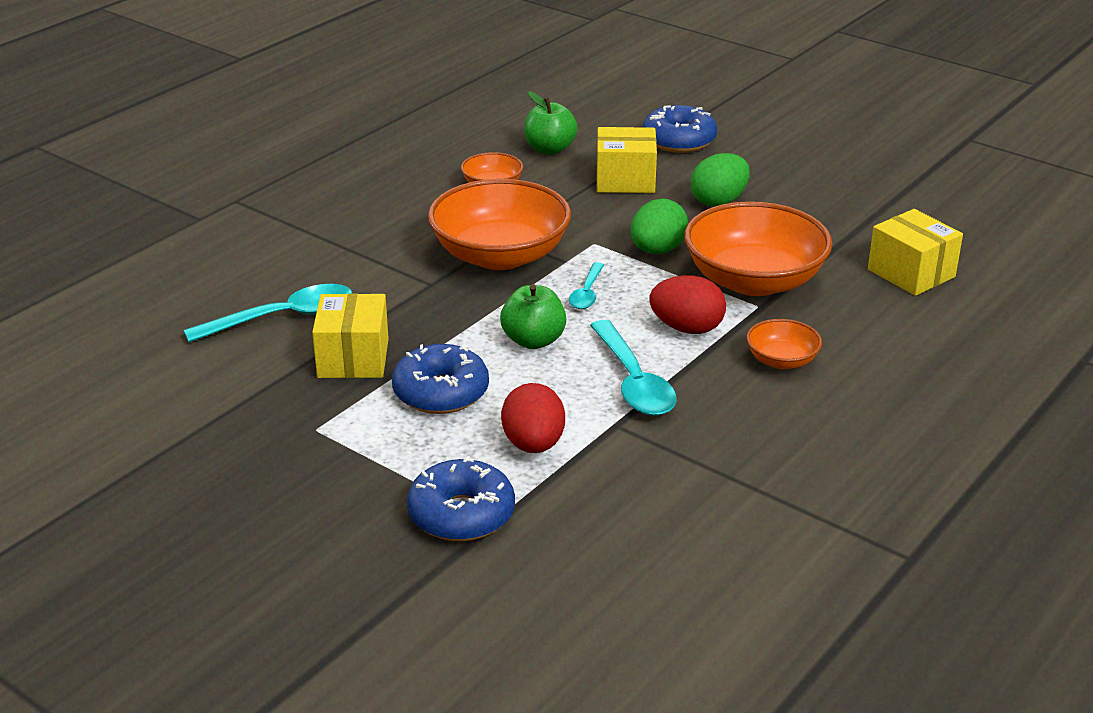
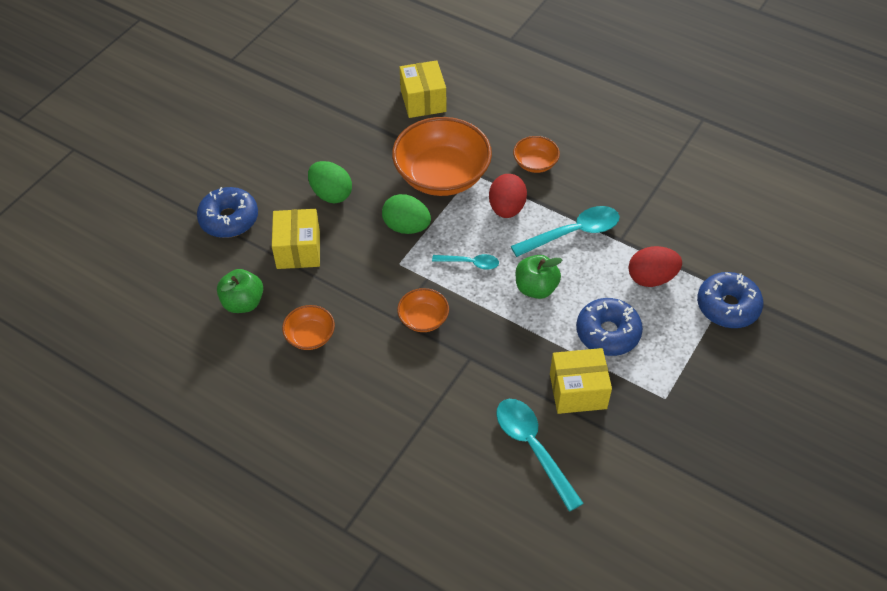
camera: 95 degrees left, 20 degrees up
orange bowl [428,179,571,270] -> orange bowl [397,288,449,332], size x0.48
yellow box [868,209,963,296] -> yellow box turned 60 degrees counterclockwise [400,60,446,118]

